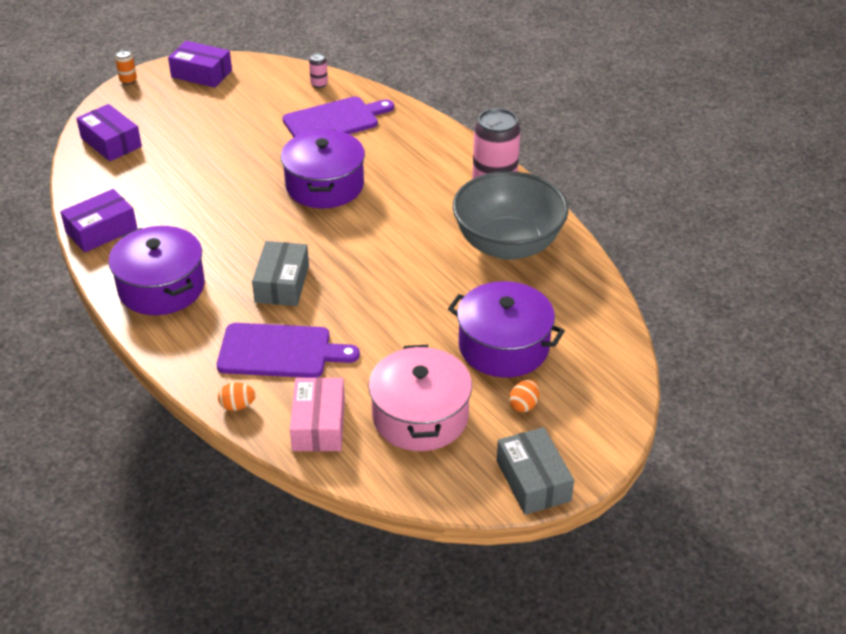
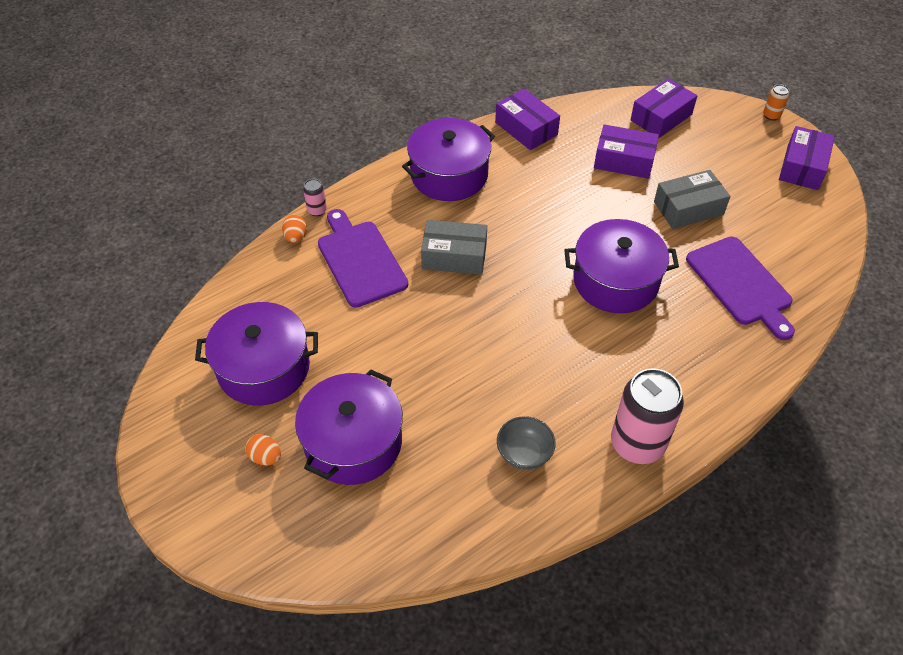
camera: 90 degrees right, 10 degrees up
purple cutting board [217,323,360,378] -> purple cutting board turned 150 degrees clockwise [318,209,408,308]
pink box [290,377,345,452] -> none
pink can [309,53,328,88] -> pink can moved to [303,179,327,216]
pink pot [368,345,472,451] -> purple pot [195,302,318,406]
grey bowl [453,171,569,260] -> grey bowl [497,416,556,470], size x0.43
grey box [497,427,574,515] -> grey box moved to [654,170,731,229]
none -> purple box [594,124,659,179]

